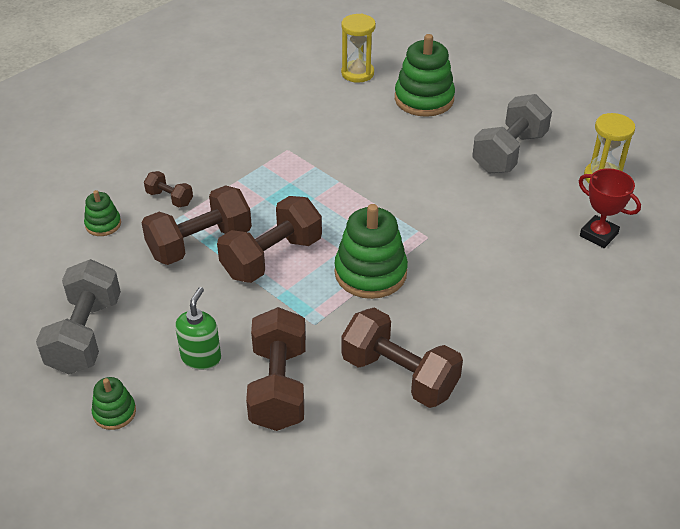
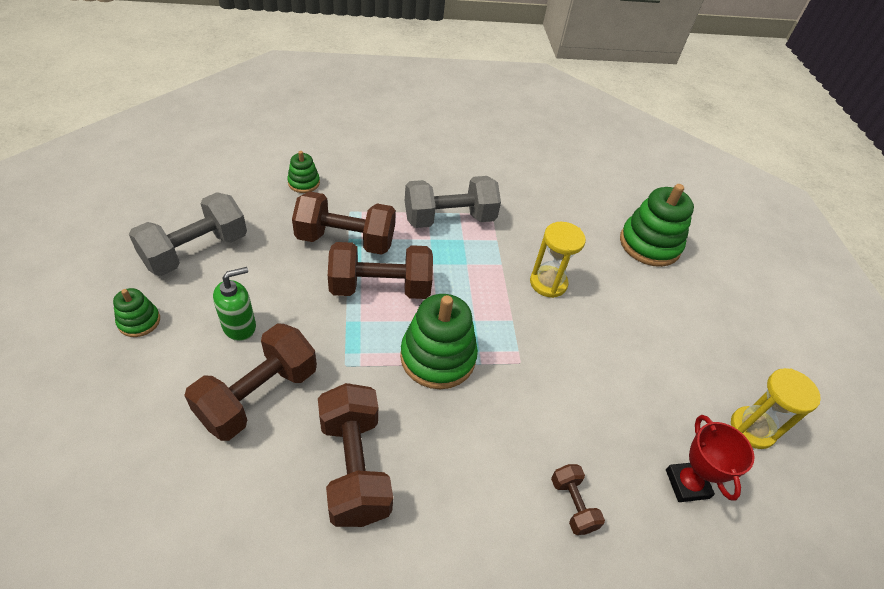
camera: 35 degrees right, 5 degrees up
brown dumbbell [144,171,193,207] -> brown dumbbell moved to [551,464,605,535]
yellow hourglass [341,14,376,83] -> yellow hourglass moved to [530,222,586,298]
grey dumbbell [472,94,552,174] -> grey dumbbell moved to [405,176,501,228]

